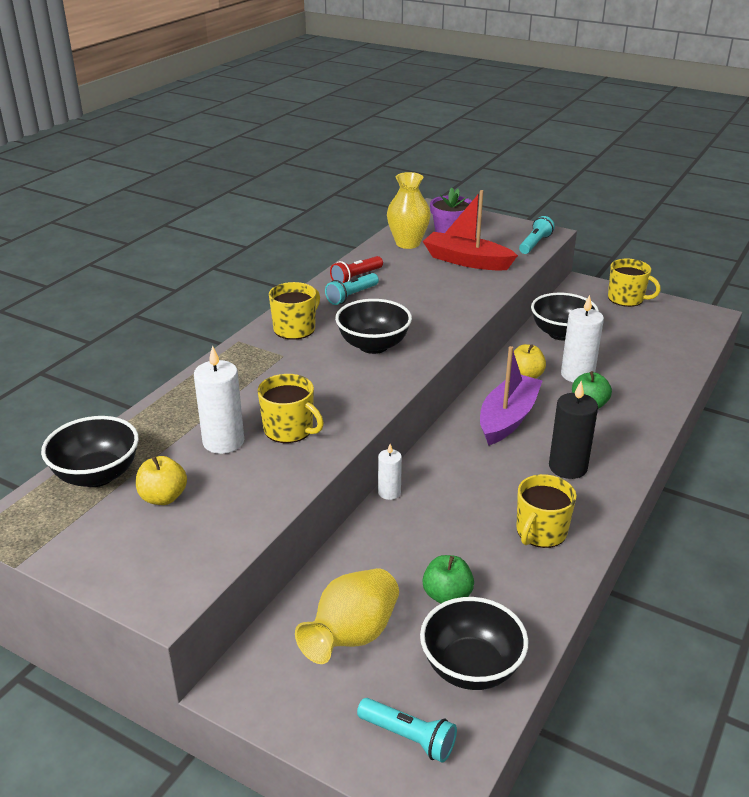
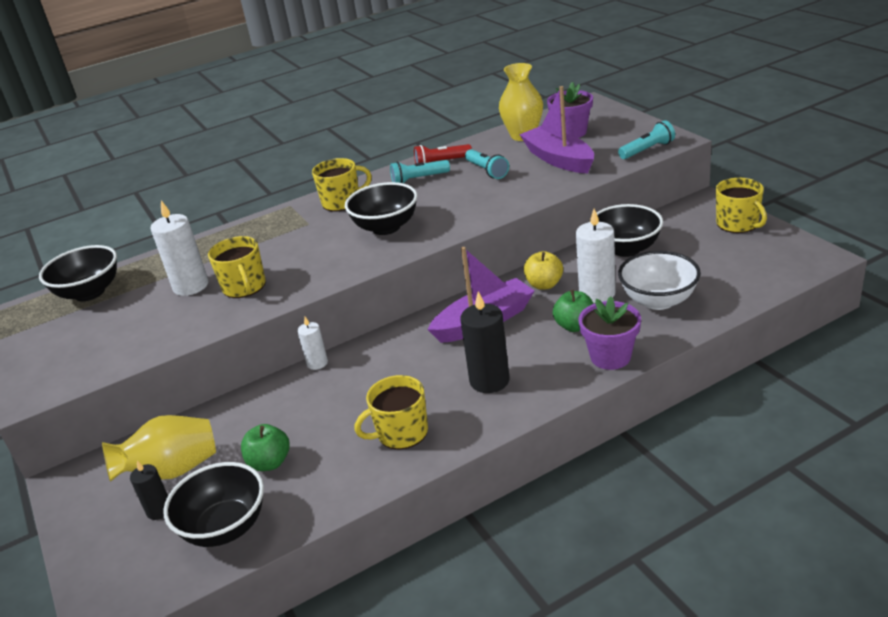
camera: 35 degrees right, 0 degrees up
yellow apple [136,456,187,505] -> none
turquoise flashlight [357,698,457,763] -> turquoise flashlight moved to [465,149,509,179]
red boat [423,190,518,271] -> purple boat [519,86,594,173]
none -> black candle [130,461,168,520]
none -> purple flower pot [578,296,641,370]
none -> white bowl [618,251,701,310]

